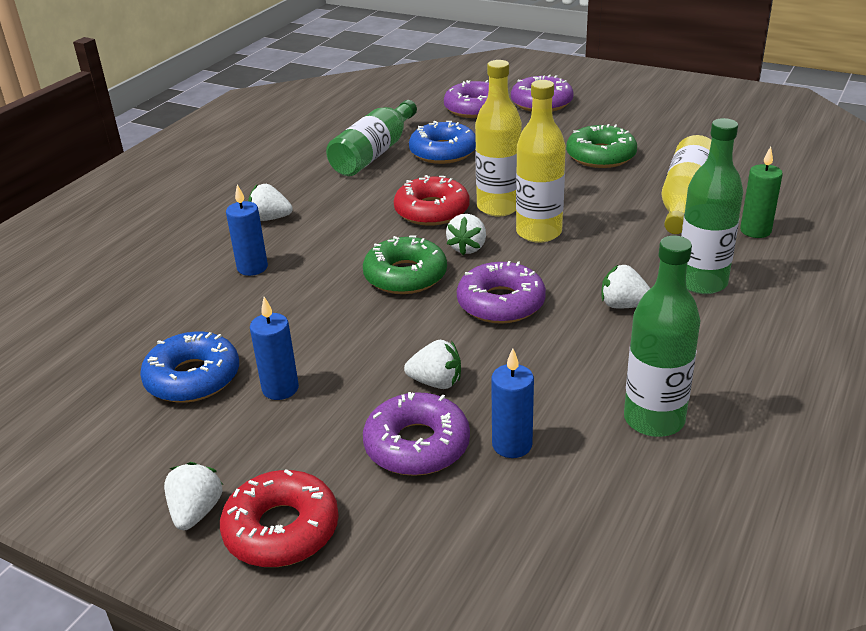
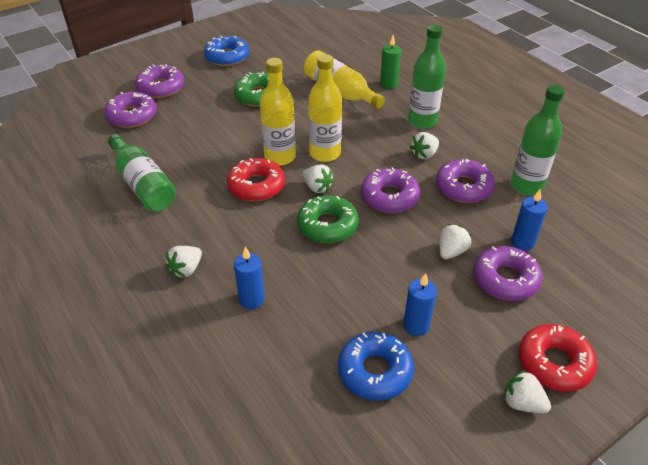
camera: 65 degrees left, 10 degrees up
blue donut [409,121,476,164] -> blue donut moved to [204,36,249,66]
none -> purple donut [436,159,495,203]

